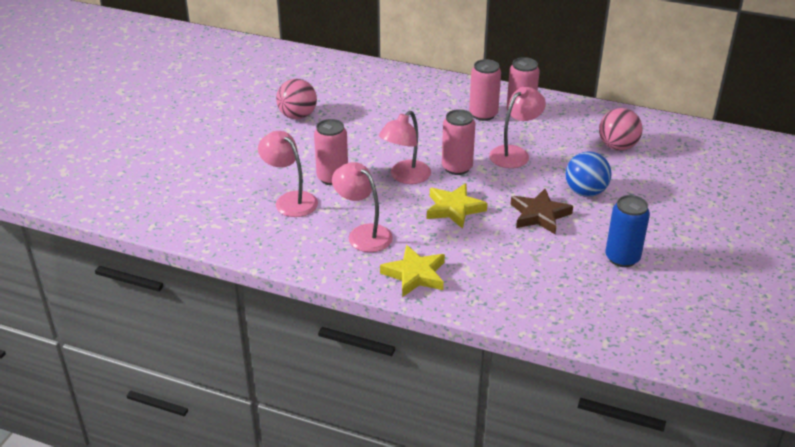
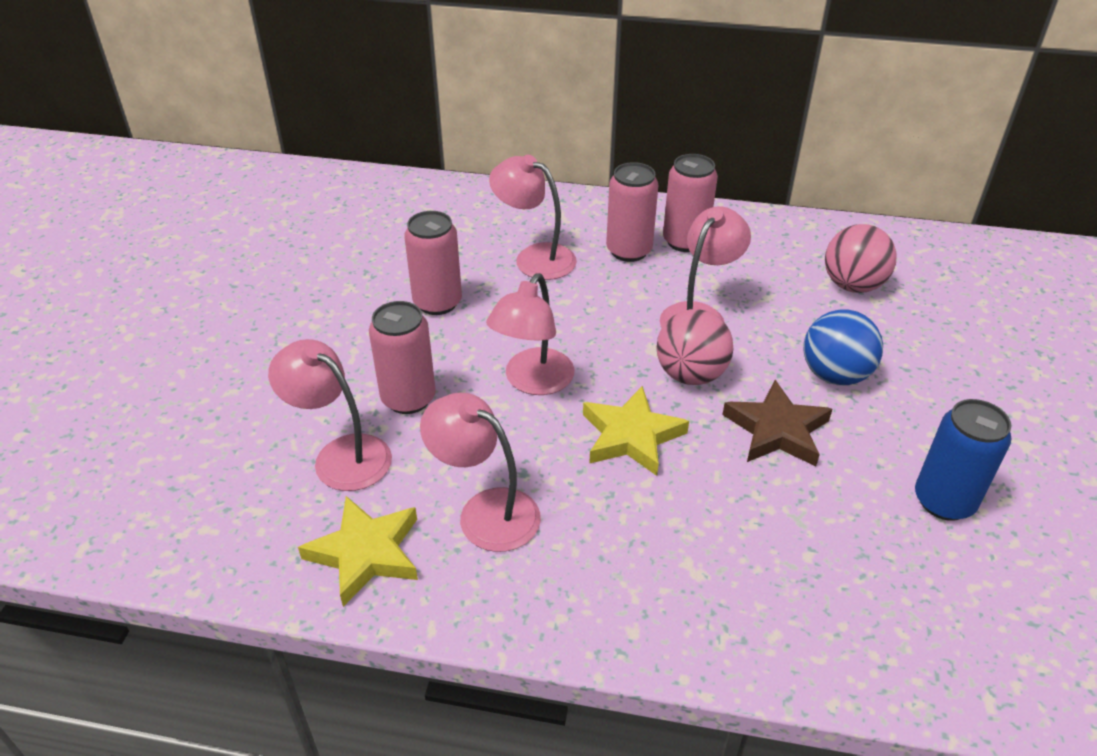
camera: 10 degrees left, 5 degrees up
pink ball [276,79,317,119] -> pink ball moved to [657,309,733,385]
yellow star [380,245,445,297] -> yellow star moved to [298,496,418,607]
pink can [442,109,475,175] -> pink can moved to [404,211,462,315]
none -> pink lamp [489,155,577,280]

